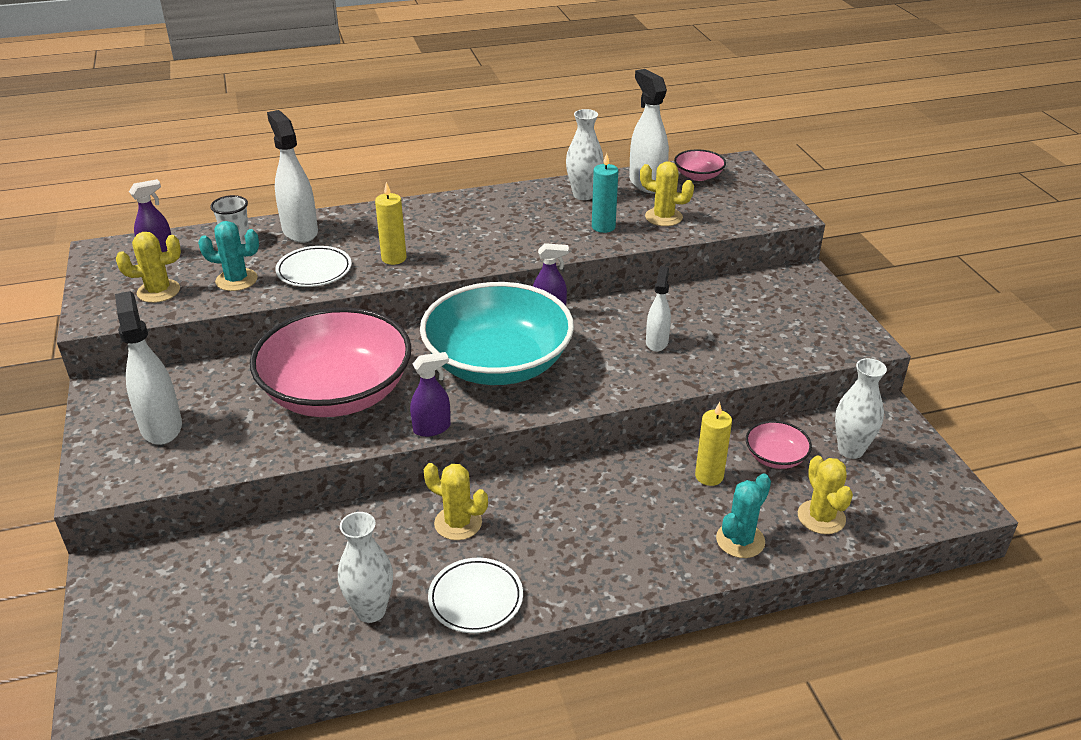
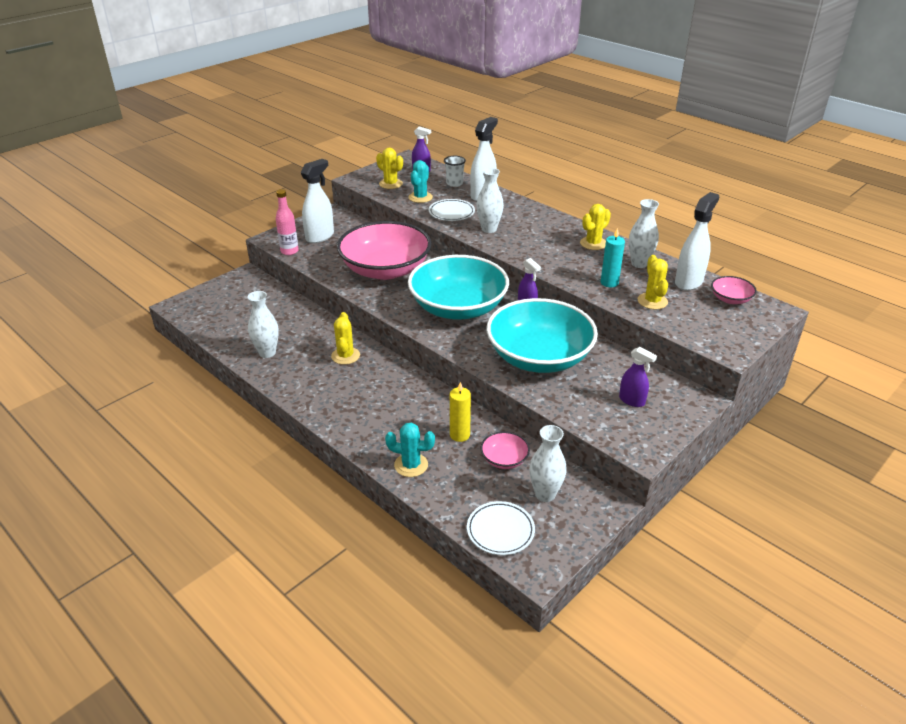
camera: 60 degrees right, 0 degrees up
turquoise cactus [198,221,259,291] -> turquoise cactus turned 45 degrees clockwise [408,160,433,203]
yellow candle [375,182,406,265] -> white vase [477,168,504,233]
purple spray bottle [410,352,451,437] -> purple spray bottle moved to [619,347,657,407]
white plate [428,558,523,633] -> white plate moved to [467,501,535,555]
white spray bottle [646,266,671,352] -> turquoise bowl [487,298,598,373]
yellow cactus [798,456,853,534] -> yellow cactus moved to [580,204,611,250]
none -> pink bottle [276,189,299,255]

